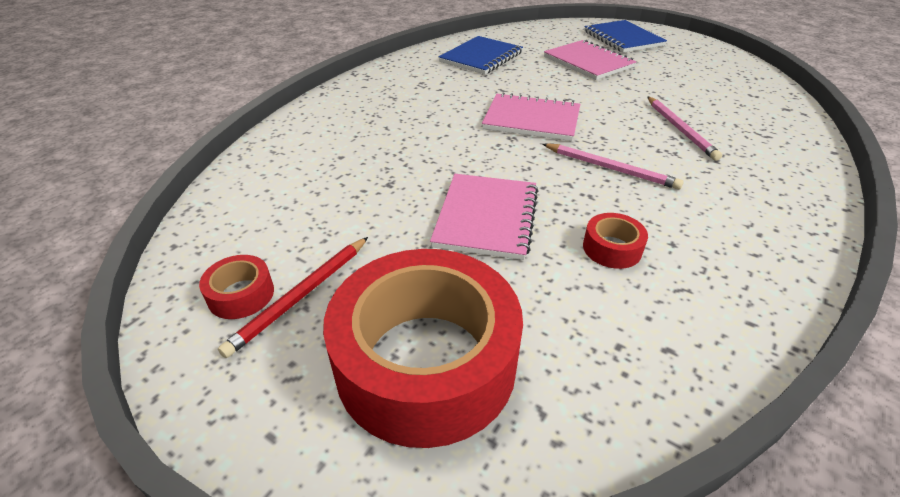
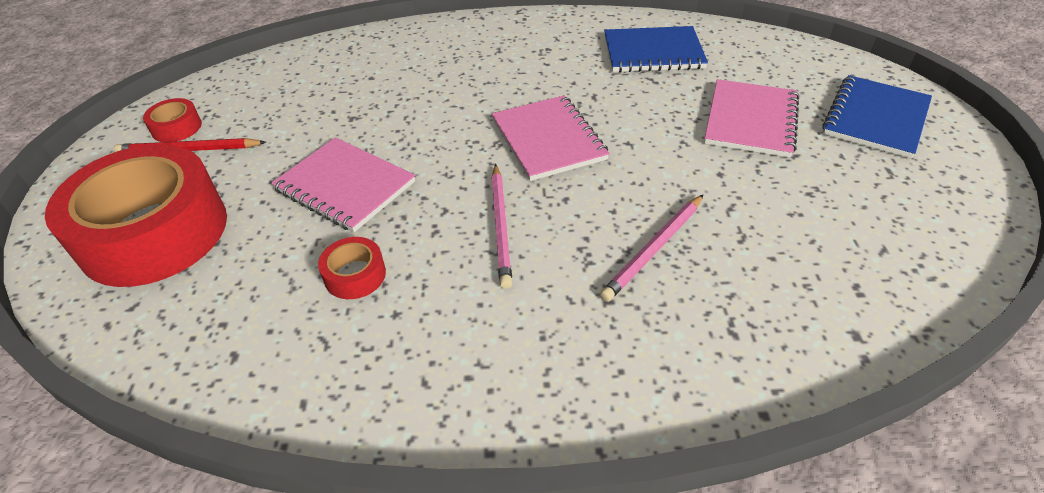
camera: 55 degrees right, 5 degrees up
pink notebook [430,174,538,260] -> pink notebook turned 60 degrees clockwise [271,137,415,232]

